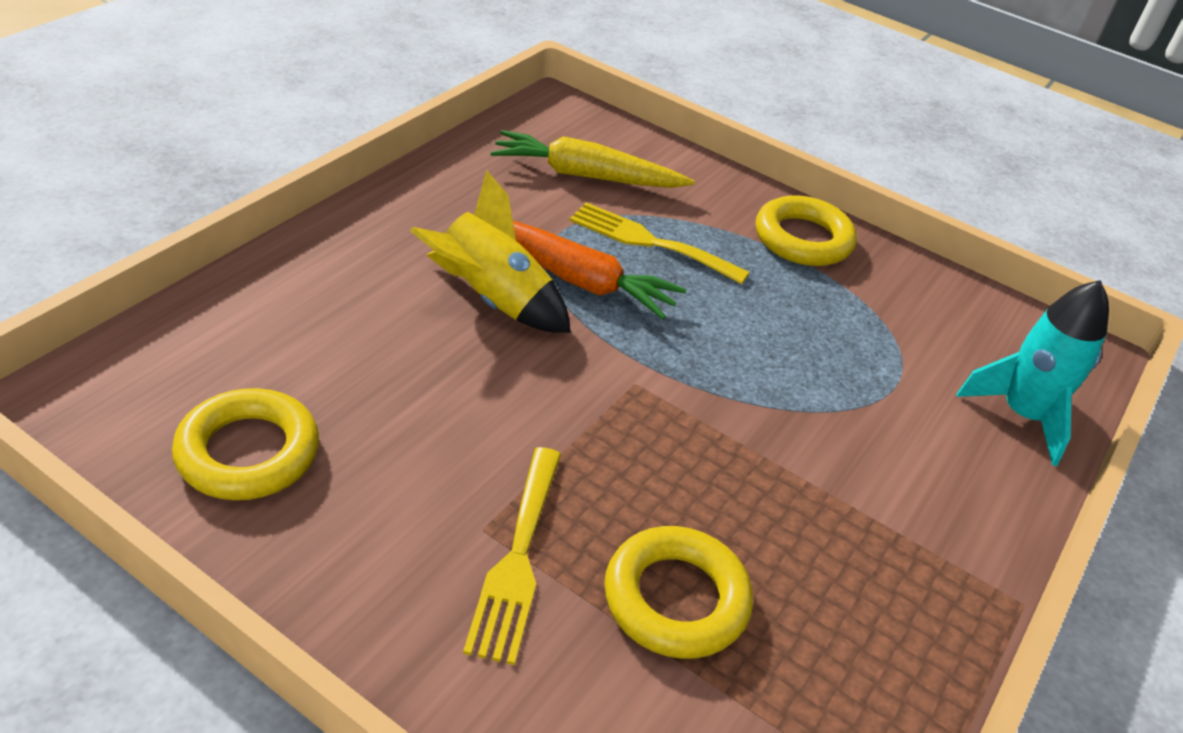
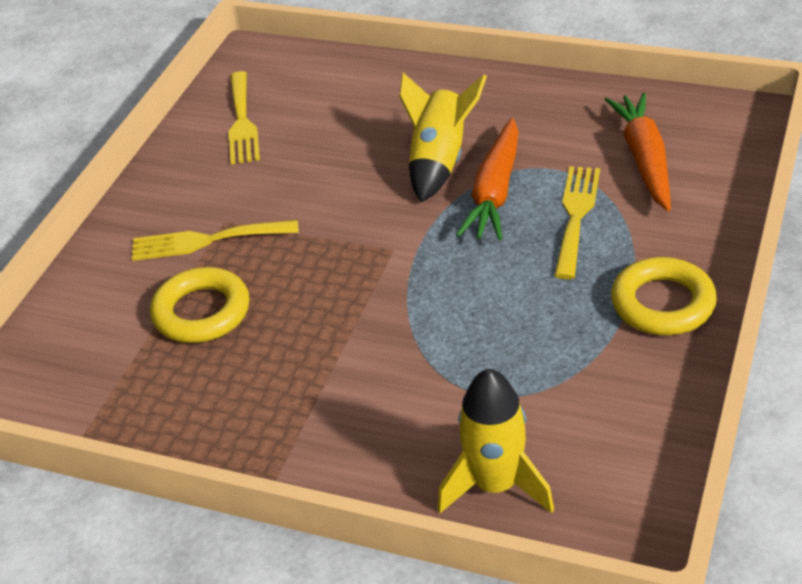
camera: 85 degrees right, 0 degrees up
yellow ring [172,388,319,500] -> yellow fork [228,71,260,164]
yellow carrot [490,130,695,188] -> orange carrot [604,93,671,211]
turquoise rocket [956,280,1109,466] -> yellow rocket [437,369,554,513]

